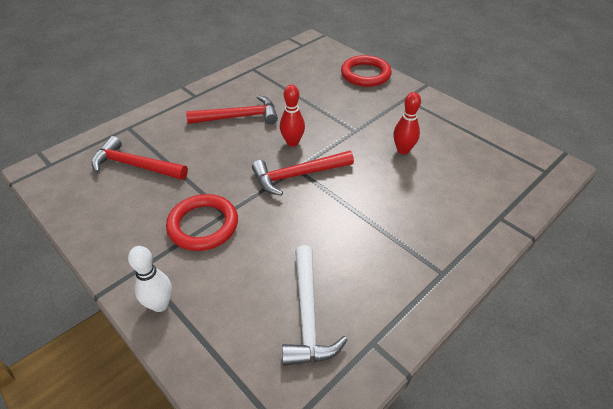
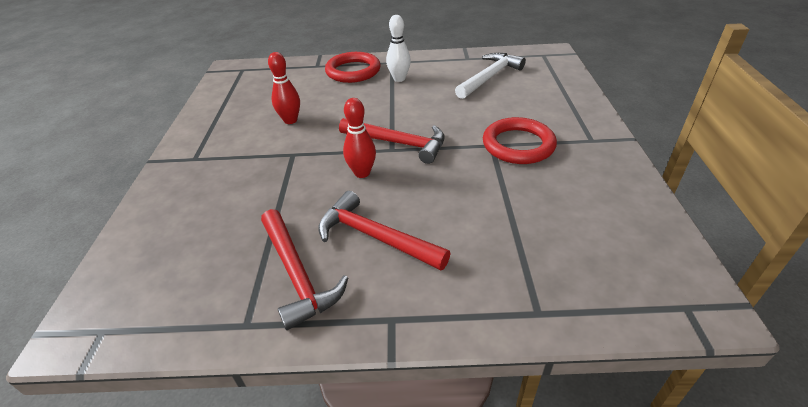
camera: 135 degrees left, 5 degrees down
red hammer [92,136,188,180] -> red hammer moved to [261,209,348,330]
white bowling pin [128,246,172,312] -> white bowling pin moved to [386,15,411,82]
red ring [341,55,392,87] -> red ring moved to [325,52,381,83]

